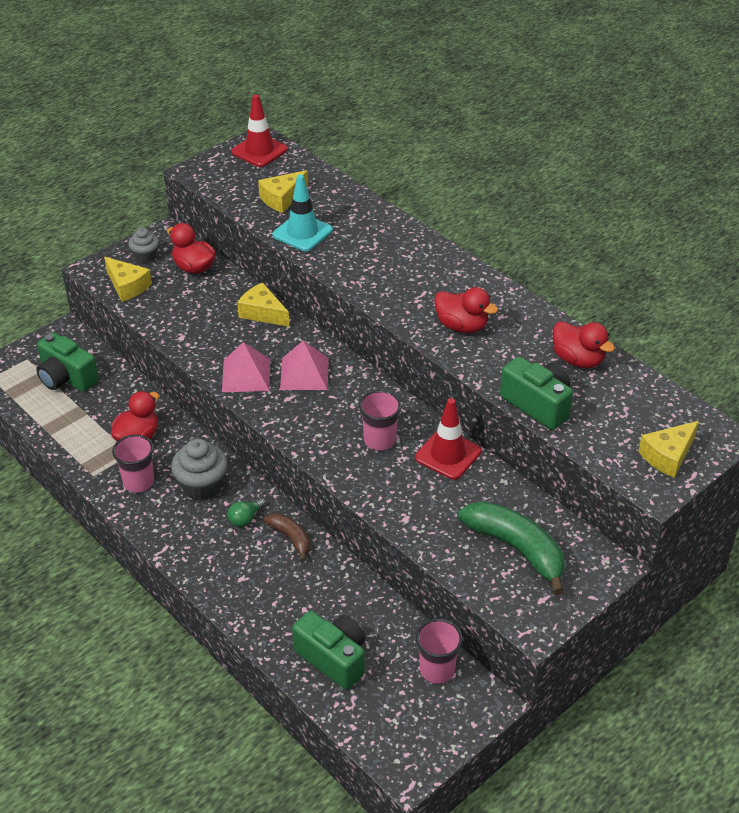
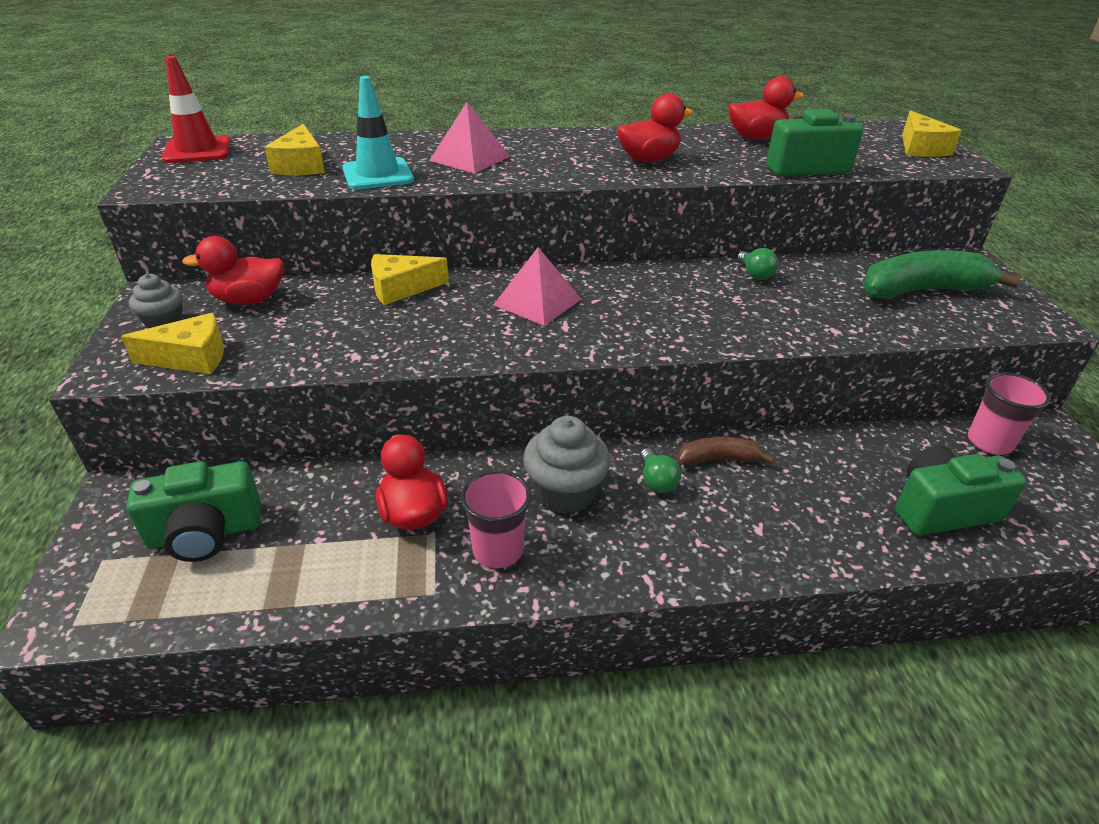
camera: 55 degrees left, 5 degrees down
pink pyramid [222,342,270,392] -> pink pyramid moved to [429,102,510,174]
pink cup [359,390,401,451] -> none
red traffic cone [415,398,481,480] -> green light bulb [737,248,778,280]

